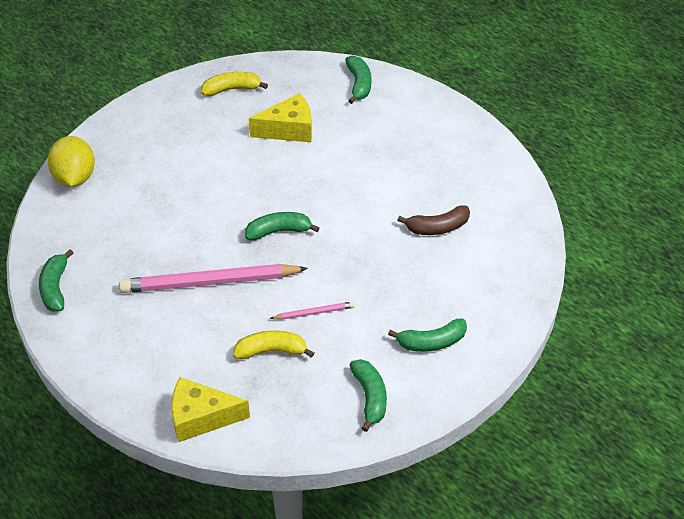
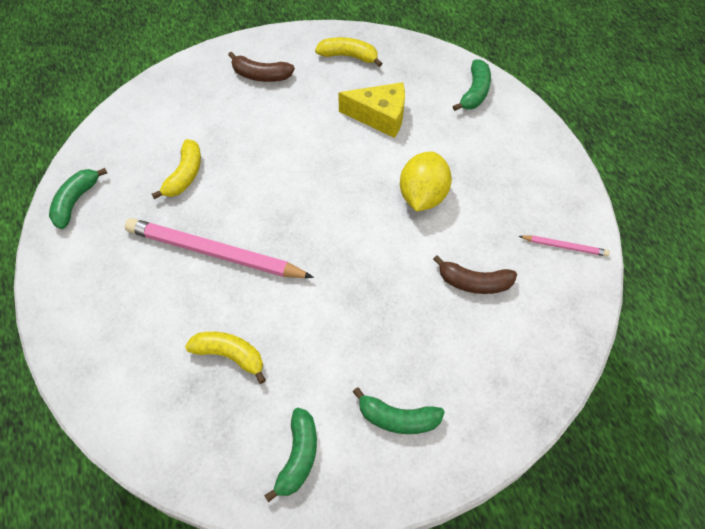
camera: 25 degrees right, 10 degrees up
yellow lemon [47,136,95,187] -> yellow lemon moved to [400,152,452,212]
yellow cheese [172,377,250,442] -> none
green banana [245,212,319,240] -> none
pink pencil [270,301,355,320] -> pink pencil moved to [519,235,610,256]
none -> yellow banana [152,139,201,199]
none -> brown banana [228,52,295,82]

